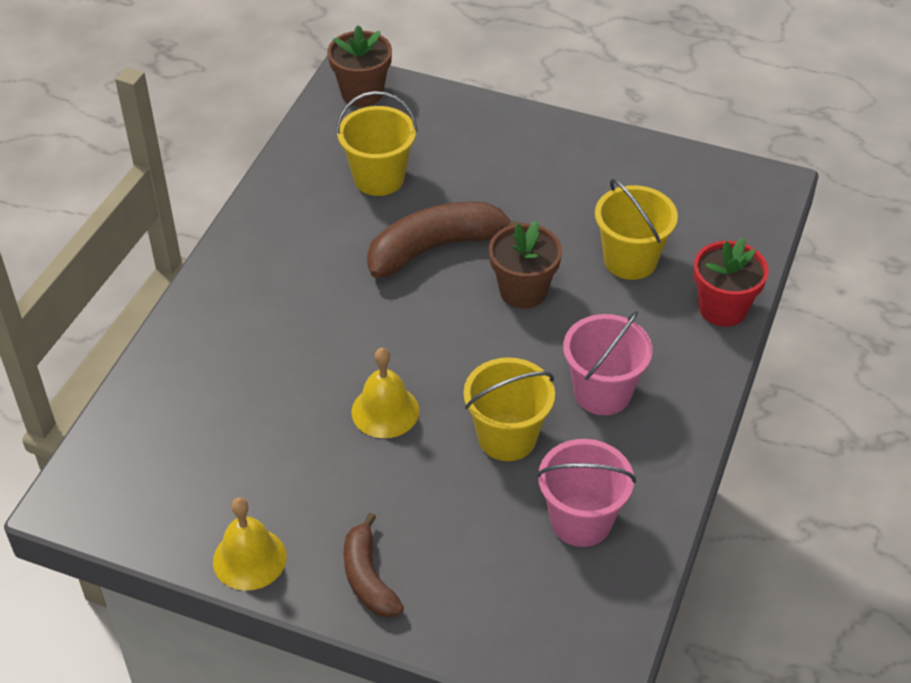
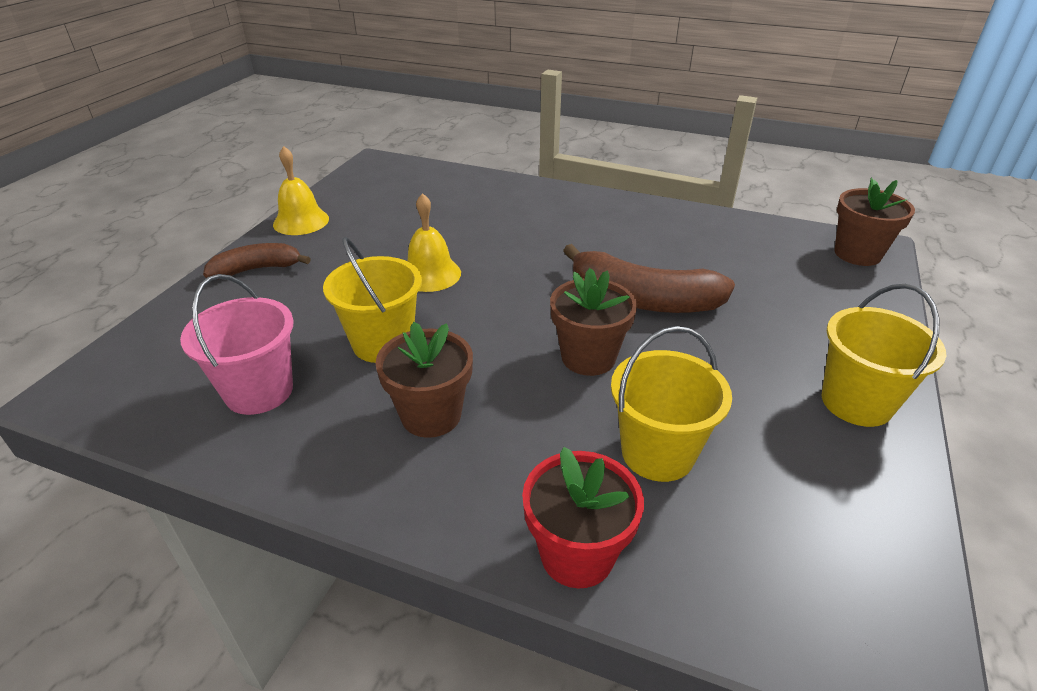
camera: 90 degrees right, 10 degrees down
yellow bucket [336,91,417,196] -> yellow bucket moved to [821,284,946,427]
brown banana [367,202,526,278] -> brown banana turned 135 degrees clockwise [563,244,735,313]
pink bucket [563,311,653,415] -> brown flower pot [375,322,473,438]

